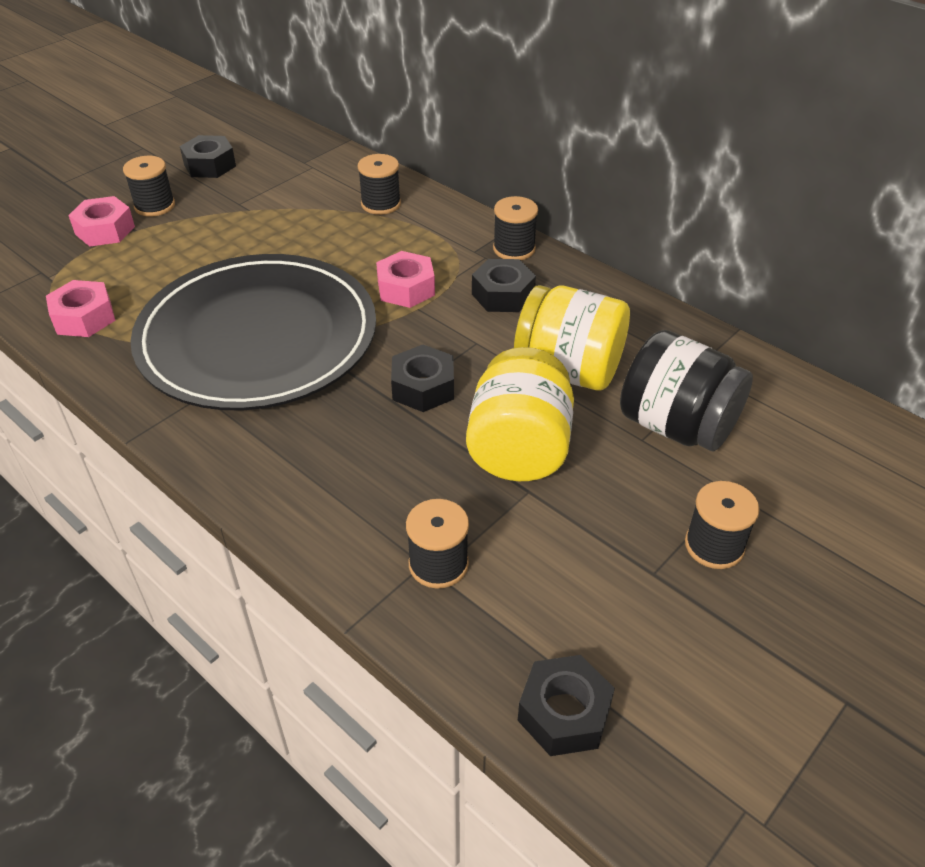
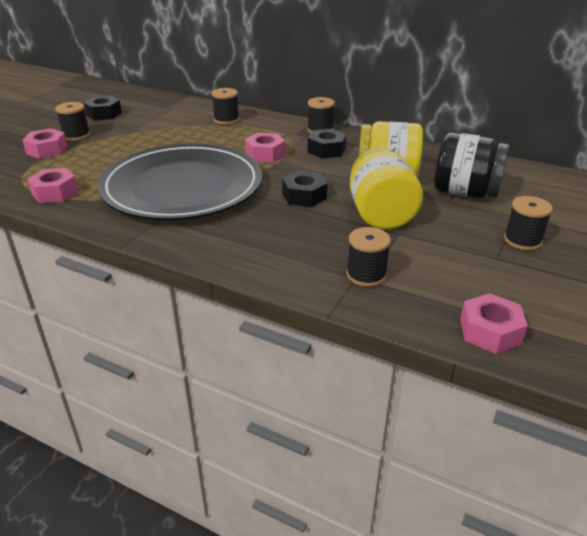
camera: 15 degrees left, 10 degrees down
black nut [518,655,615,756] -> pink nut [460,293,528,354]

